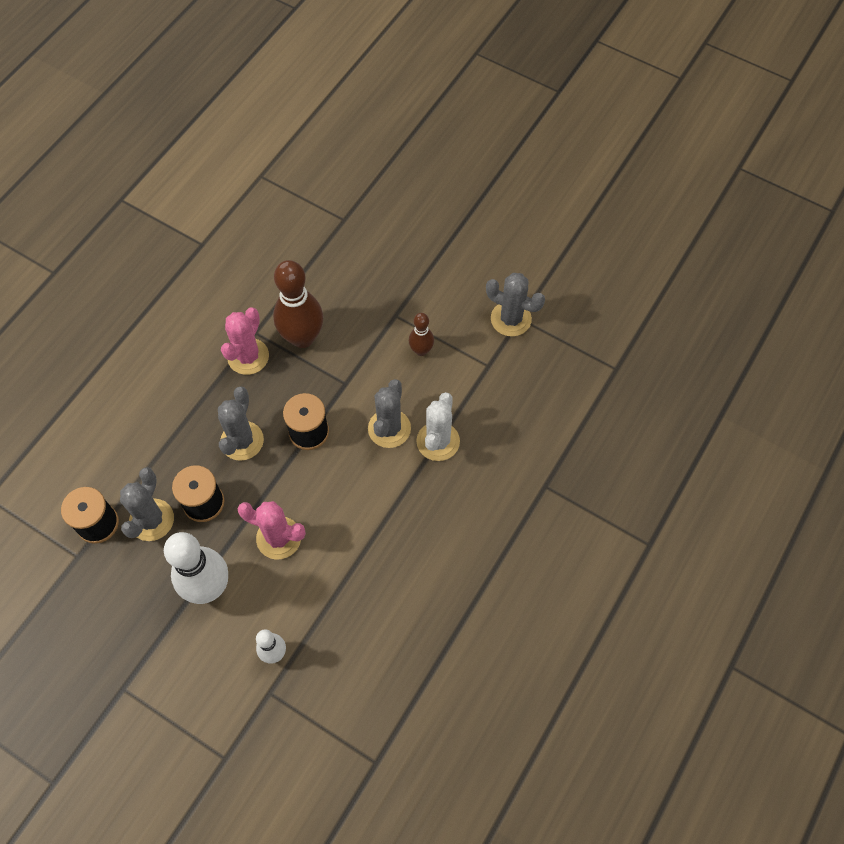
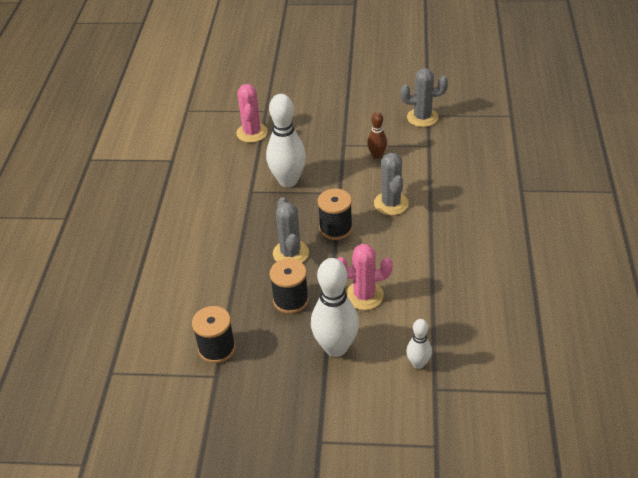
camera: 25 degrees left, 20 degrees down
grey cactus [120,467,174,541] -> none
pink cactus [221,307,269,375] -> pink cactus moved to [236,84,268,143]
brown bowling pin [273,260,323,348] -> white bowling pin [266,94,306,187]
white cactus [416,392,460,461] -> none

